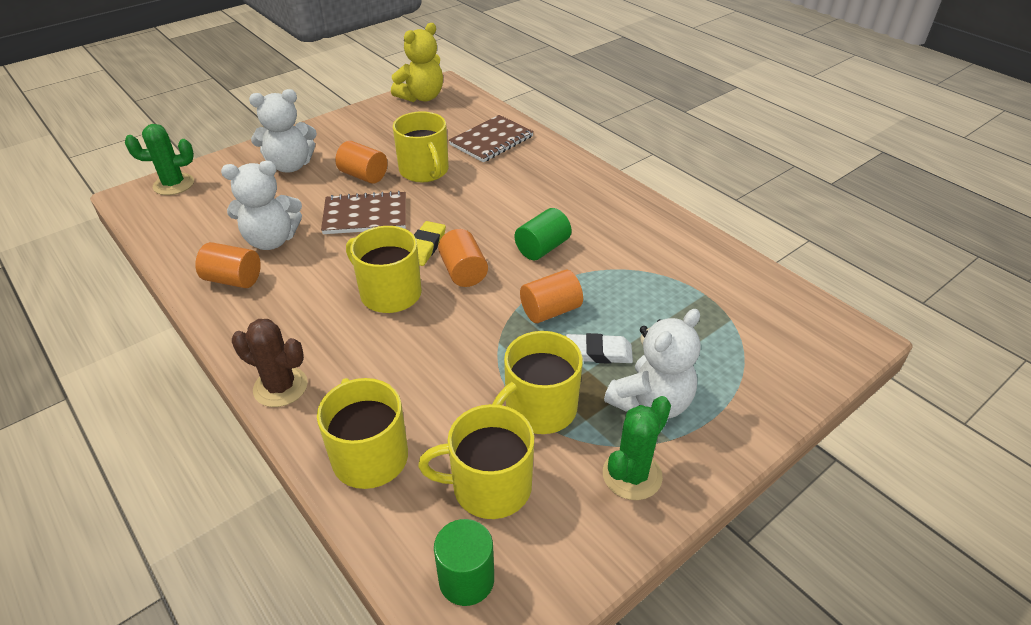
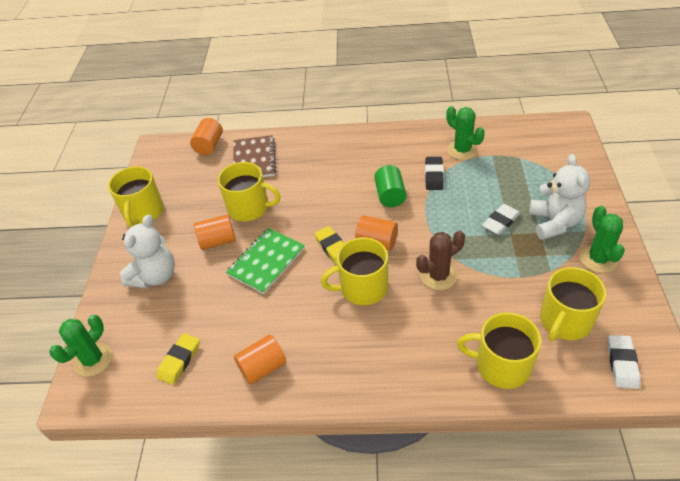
camera: 45 degrees left, 5 degrees up
white teddy bear [221,161,302,250] -> none
brown cactus [232,319,308,407] -> brown cactus moved to [416,231,465,290]
brown notebook [321,191,406,234] -> green notebook [226,228,305,294]
yellow teddy bear [391,23,443,102] -> none
green cylinder [434,519,494,606] -> white eraser [608,335,641,389]
yellow mug [492,331,583,434] -> yellow mug moved to [108,166,164,227]
orange cylinder [520,270,583,323] -> orange cylinder moved to [190,118,223,155]
none -> yellow eraser [156,333,200,385]
none -> black eraser [425,157,444,190]
none -> green cactus [446,106,485,160]

